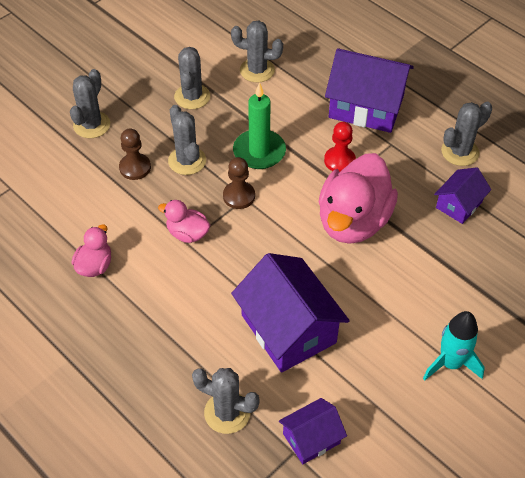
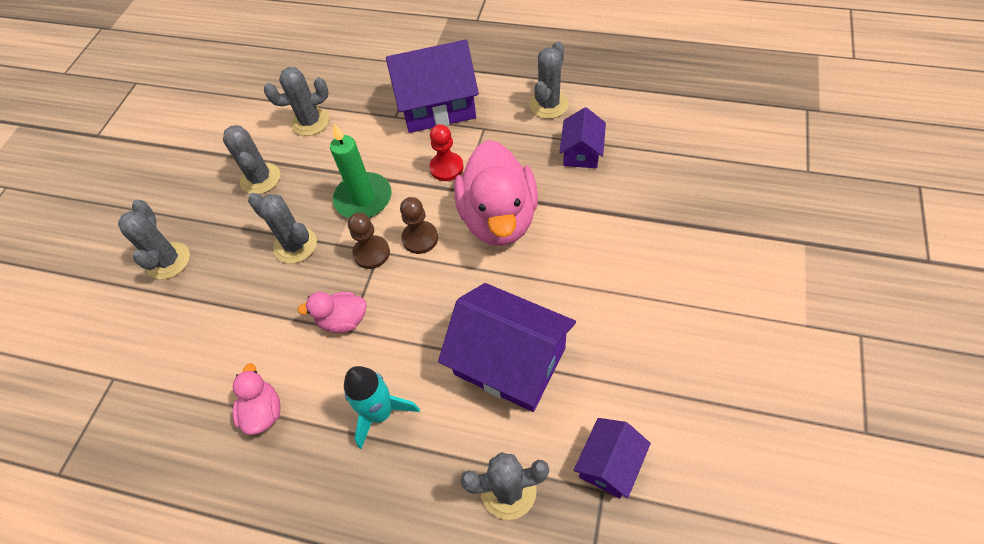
camera: 25 degrees left, 5 degrees up
brown pawn [119,128,151,180] -> brown pawn moved to [400,197,438,254]
turquoise rocket [423,311,485,380] -> turquoise rocket moved to [344,366,420,449]

